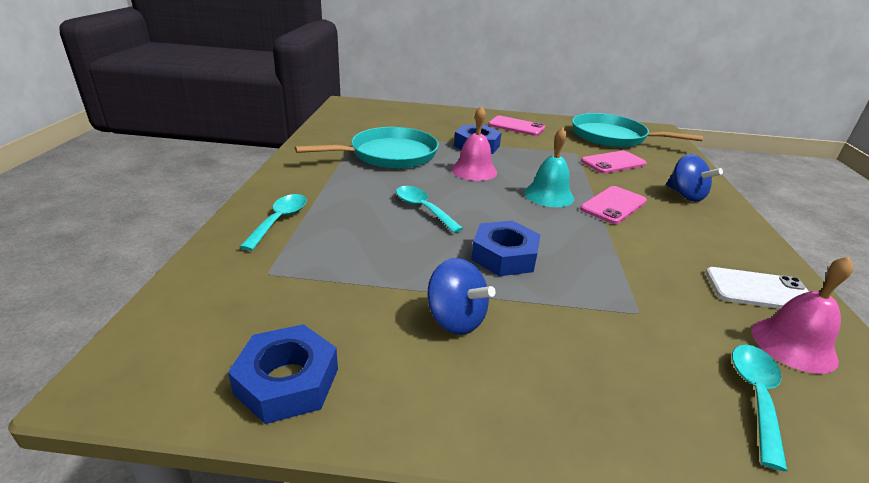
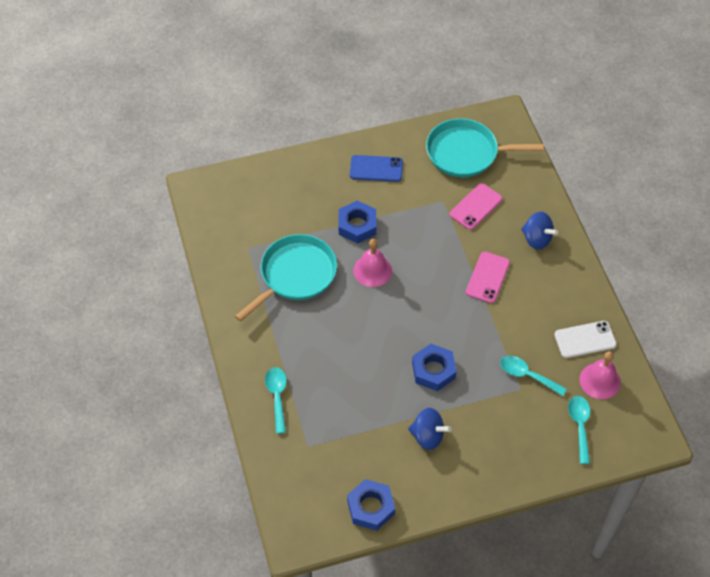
camera: 20 degrees left, 25 degrees up
turquoise spoon [396,186,464,233] -> turquoise spoon moved to [500,355,567,396]
pink phone [488,116,545,136] -> blue phone [350,155,403,182]
turquoise bell [524,127,574,207] -> none

